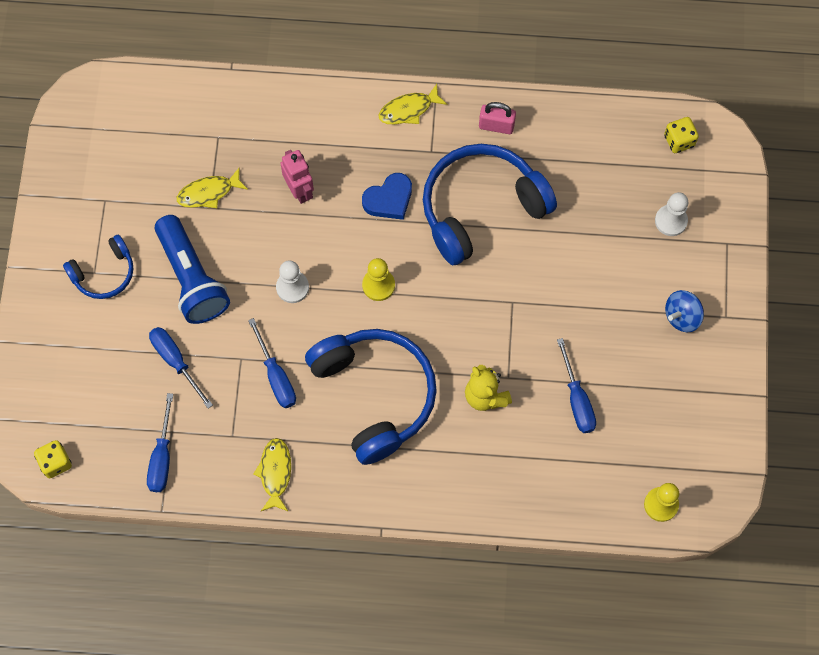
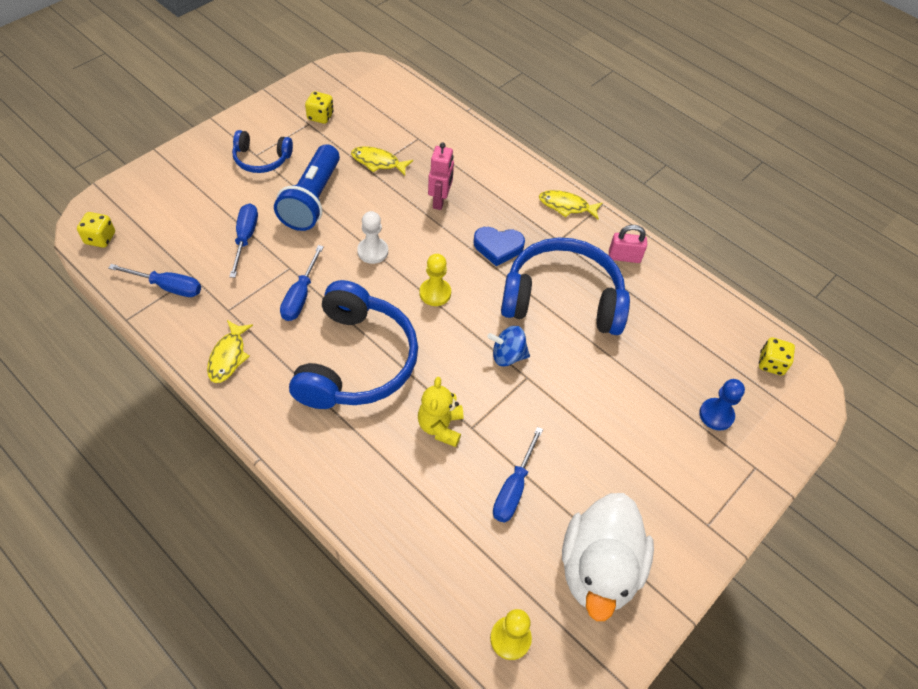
camera: 35 degrees right, 15 degrees down
blue screwdriver [147,393,173,492] -> blue screwdriver turned 120 degrees counterclockwise [108,264,201,297]
yellow fish [253,438,291,512] -> yellow fish turned 150 degrees clockwise [207,320,253,383]
pink padlock [479,102,516,134] -> pink padlock turned 45 degrees counterclockwise [609,225,647,263]
white pawn [655,192,688,236] -> blue pawn [699,379,745,431]
blue spinning top [665,290,704,332] -> blue spinning top moved to [487,326,530,366]
none -> yellow dice [305,91,334,124]
none -> white duck [562,493,654,621]

